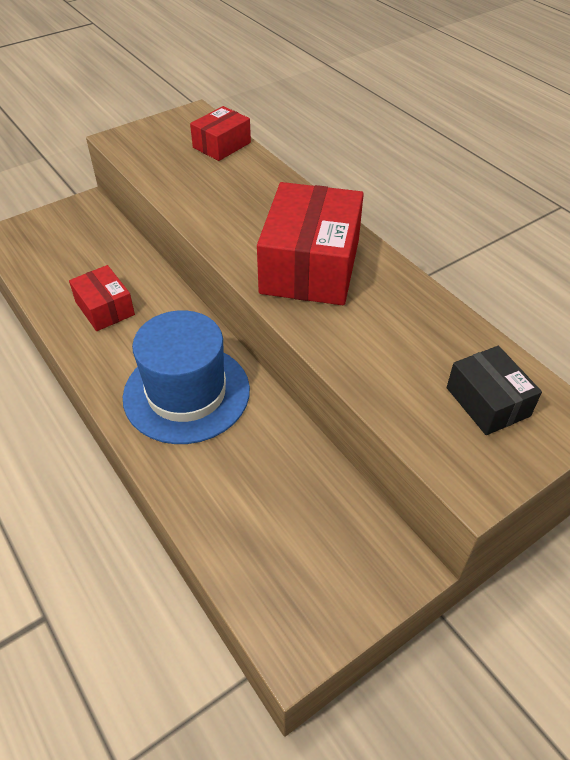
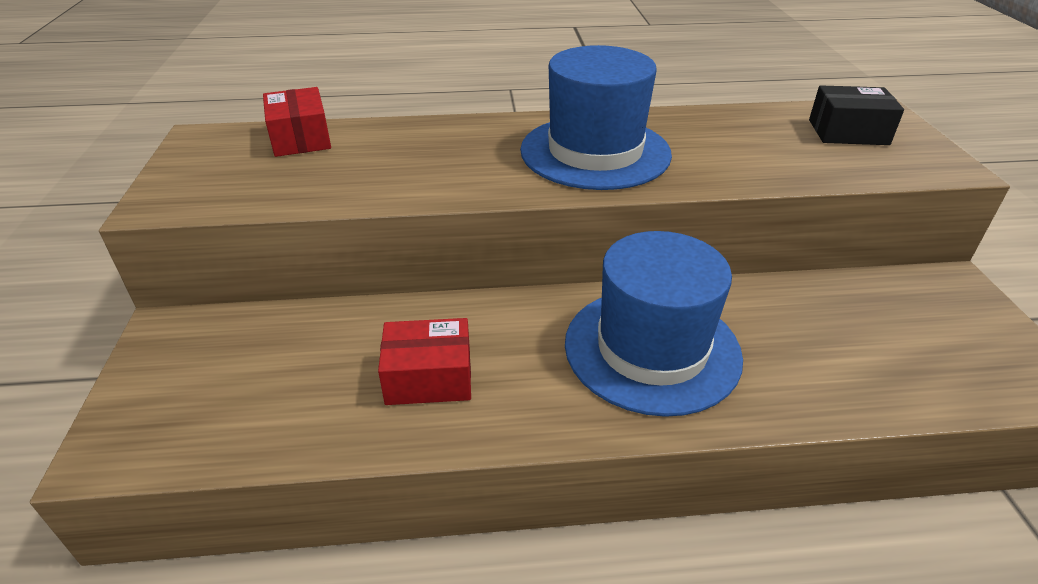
camera: 60 degrees left, 10 degrees down
red box [257,182,364,305] -> blue hat [520,45,672,190]

